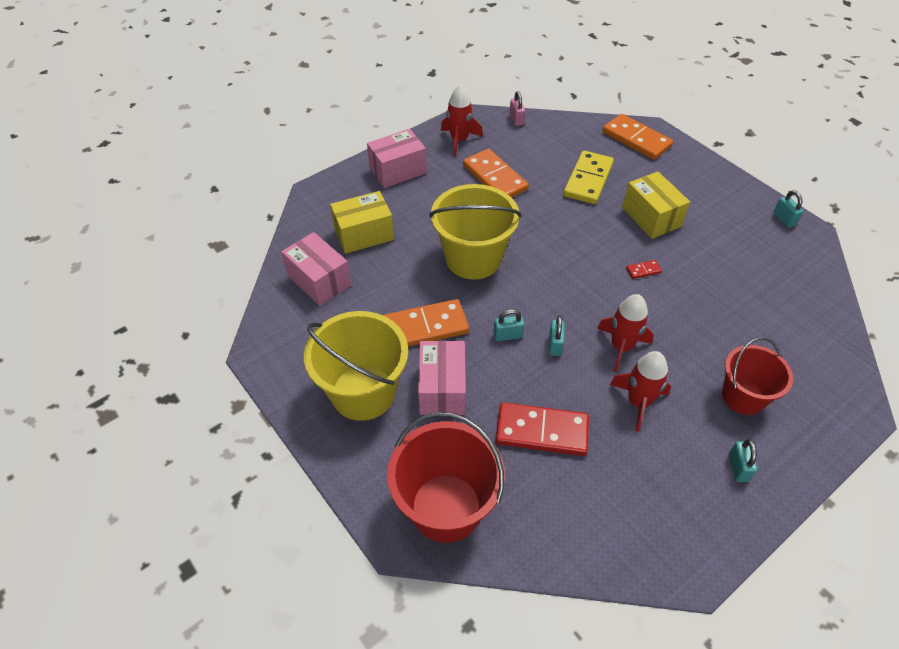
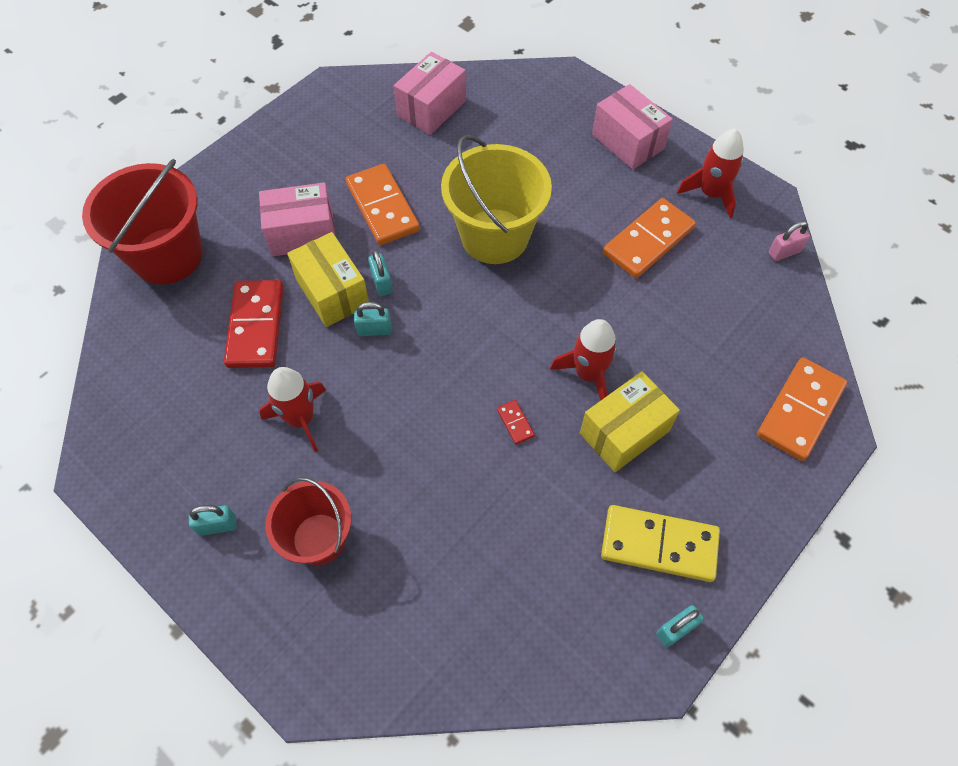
camera: 80 degrees right, 10 degrees up
yellow bucket [304,311,408,421] -> none
yellow box [330,191,394,254] -> yellow box moved to [287,232,369,327]
yellow domino [563,151,614,204] -> yellow domino moved to [601,505,720,582]
red rocket [597,294,654,372] -> red rocket moved to [550,319,617,400]

